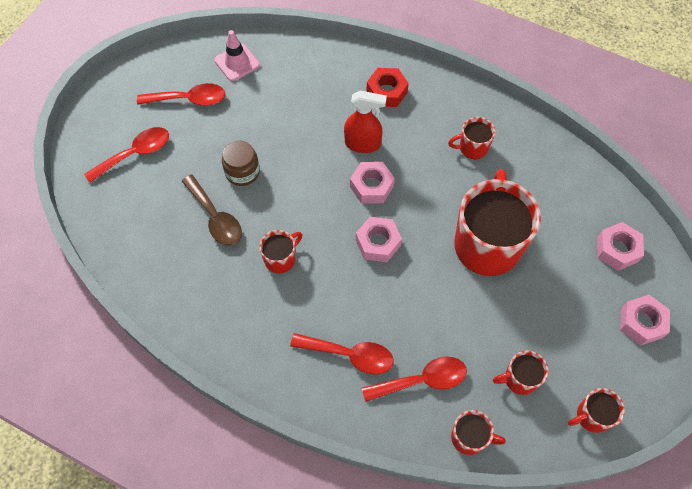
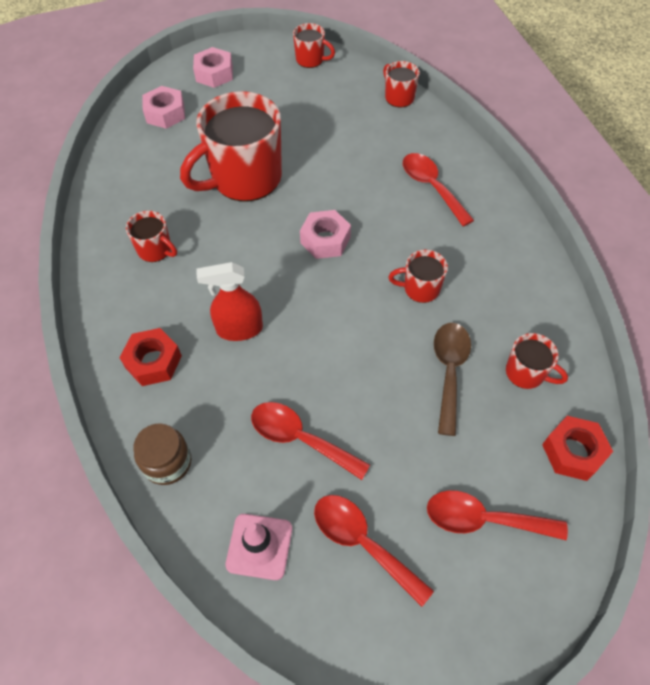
camera: 135 degrees left, 5 degrees down
brown jar [222,141,260,186] -> brown jar moved to [133,423,191,485]
red spray bottle [344,90,387,153] -> red spray bottle turned 60 degrees counterclockwise [196,262,263,341]
pink nut [350,162,395,204] -> none
red spoon [362,356,467,402] -> red spoon moved to [251,402,370,480]
red mug [493,350,548,395] -> red mug moved to [506,333,568,389]
none -> red nut [542,416,613,481]

